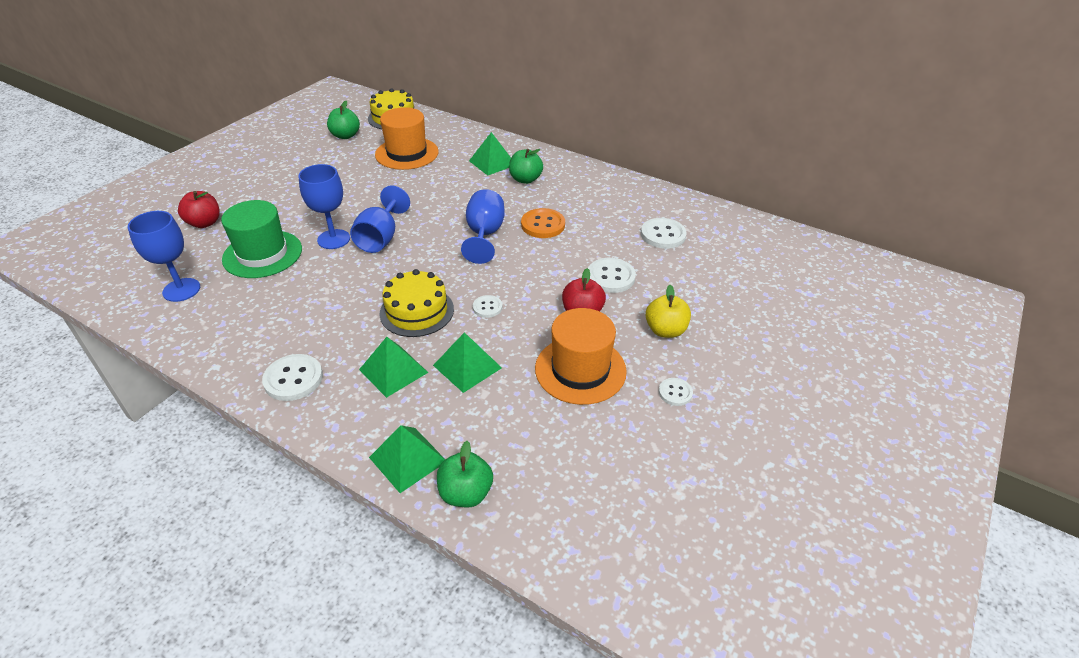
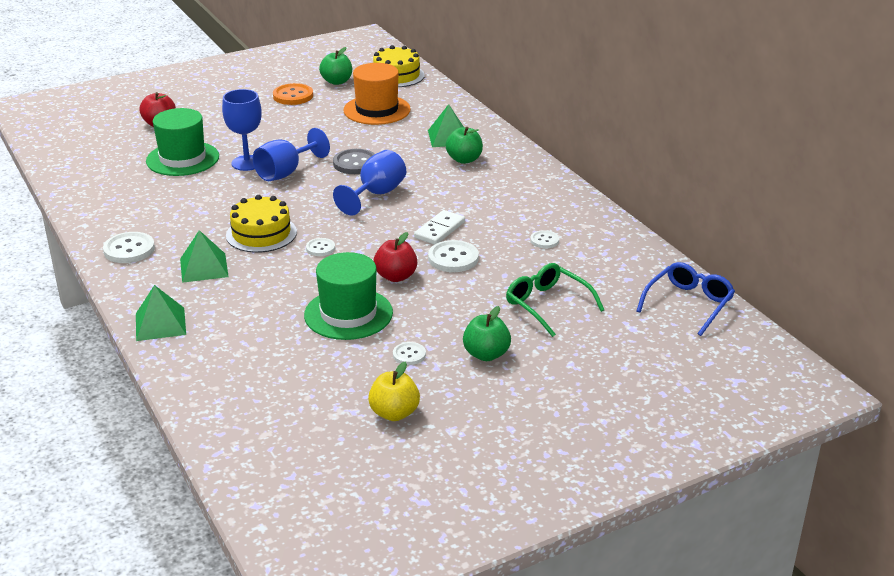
camera: 30 degrees right, 10 degrees down
blue goblet [128,211,200,302] -> none
green pyramid [433,332,502,393] -> none
green apple [437,441,493,507] -> green apple moved to [463,306,511,361]
orange button [521,208,565,238] -> orange button moved to [273,83,313,105]
orange hat [535,308,627,405] -> green hat [304,252,393,340]
white button [641,218,687,249] -> white button [530,230,559,248], size x0.58
yellow apple [645,285,691,338] -> yellow apple moved to [368,362,420,421]
none -> grey button [333,149,375,174]
none -> white domino [414,210,465,245]
none -> green glasses [506,263,604,337]
none -> blue glasses [636,262,735,336]

